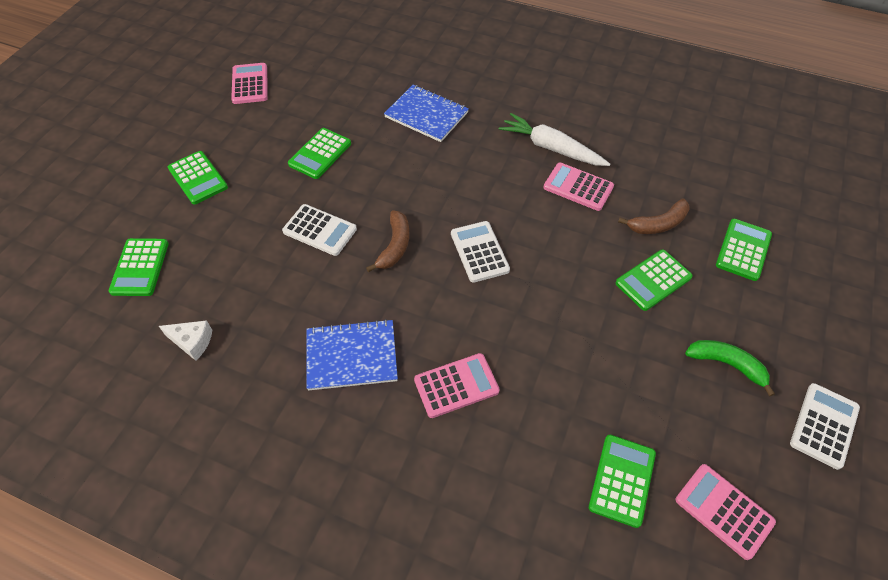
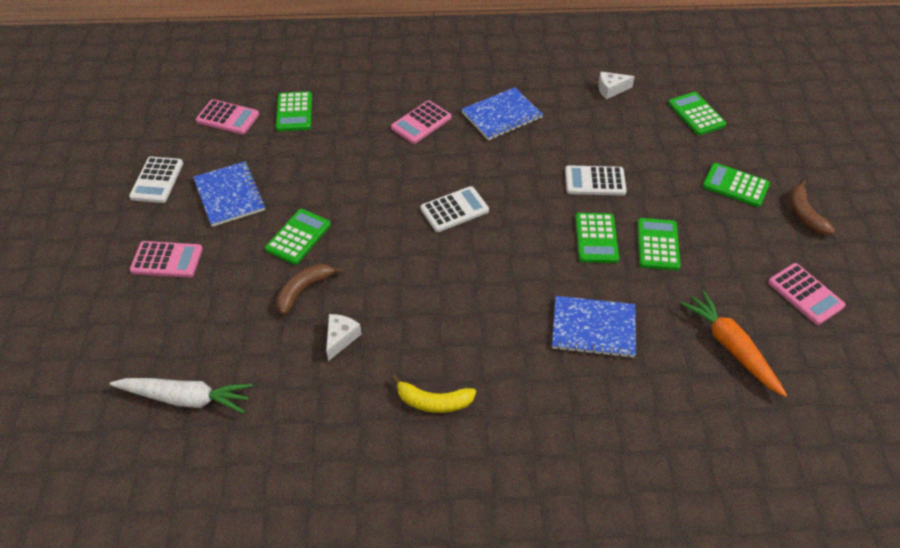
camera: 155 degrees right, 5 degrees down
brown banana [366,210,409,272] -> brown banana moved to [790,180,835,235]
white calculator [451,221,510,283] -> white calculator turned 75 degrees counterclockwise [420,186,489,232]
white carrot [499,113,610,166] -> white carrot moved to [110,378,253,414]
pink calculator [543,163,614,211] -> pink calculator moved to [130,241,203,278]
green banana [685,340,775,397] -> blue notebook [193,161,266,227]
green calculator [716,219,772,281] -> green calculator moved to [575,213,619,263]
none -> white cheese [326,314,362,361]
none -> yellow banana [391,375,476,413]
none -> orange carrot [680,290,787,397]

